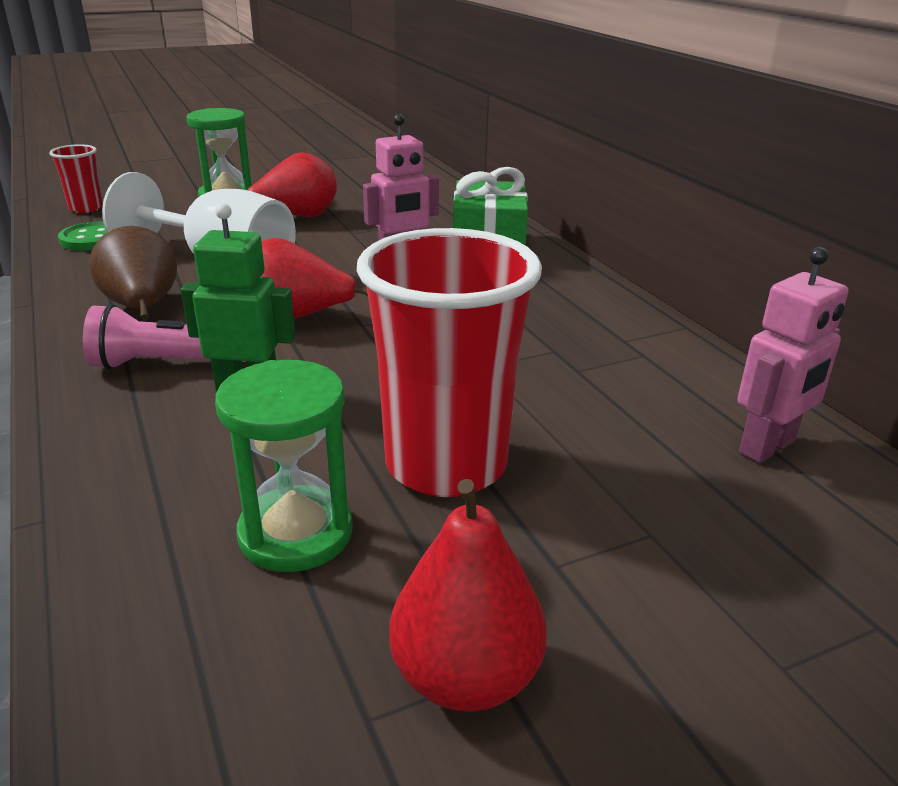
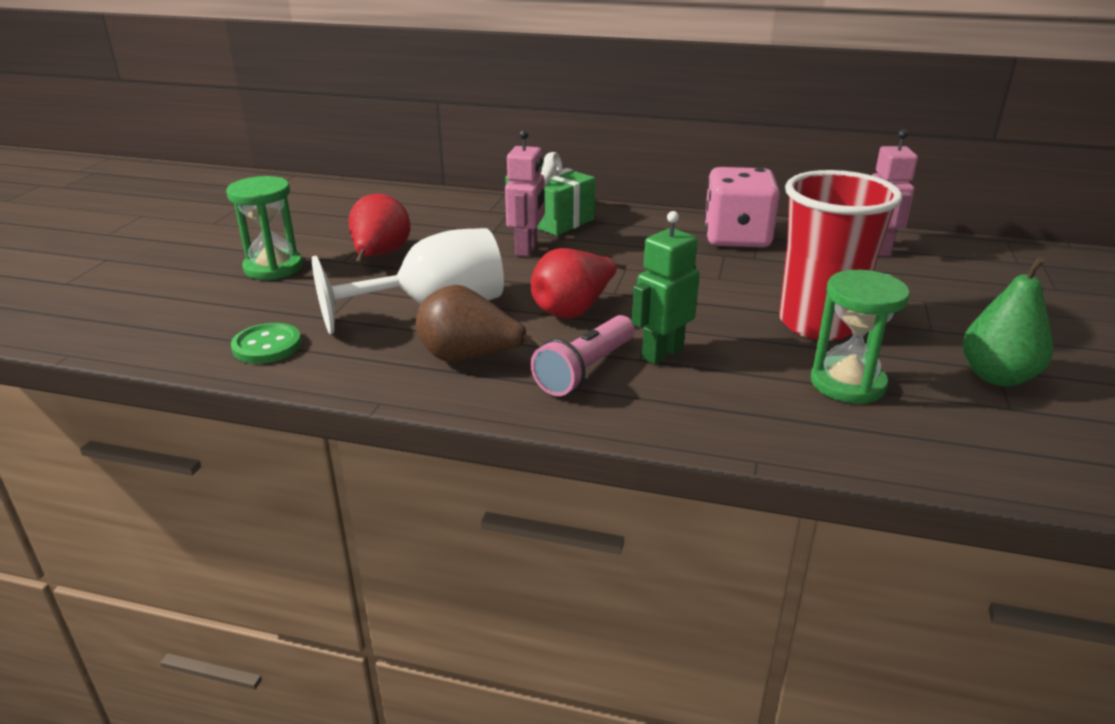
camera: 50 degrees left, 0 degrees up
red cup [49,144,103,213] -> none
red pear [389,479,547,712] -> green pear [962,257,1053,386]
none -> pink dice [704,167,780,248]

